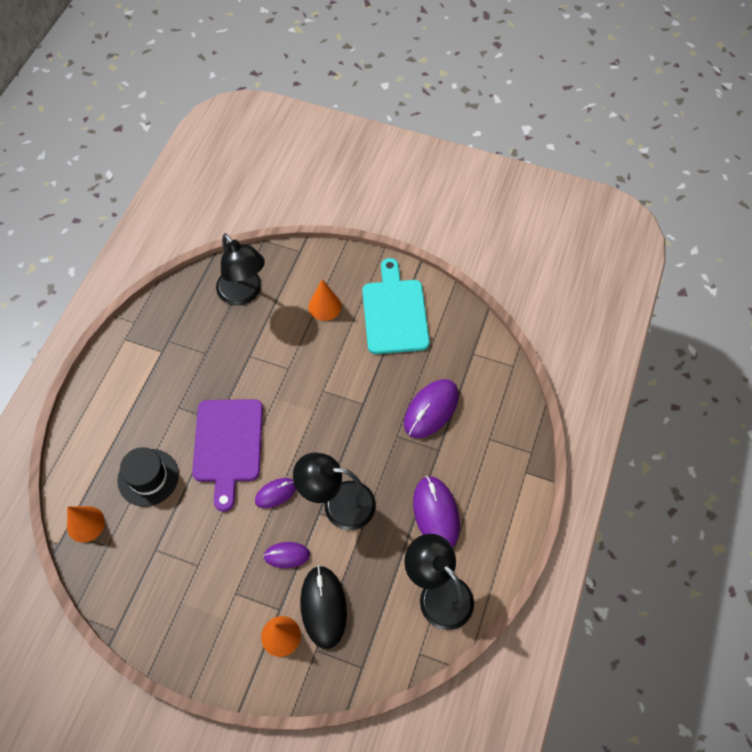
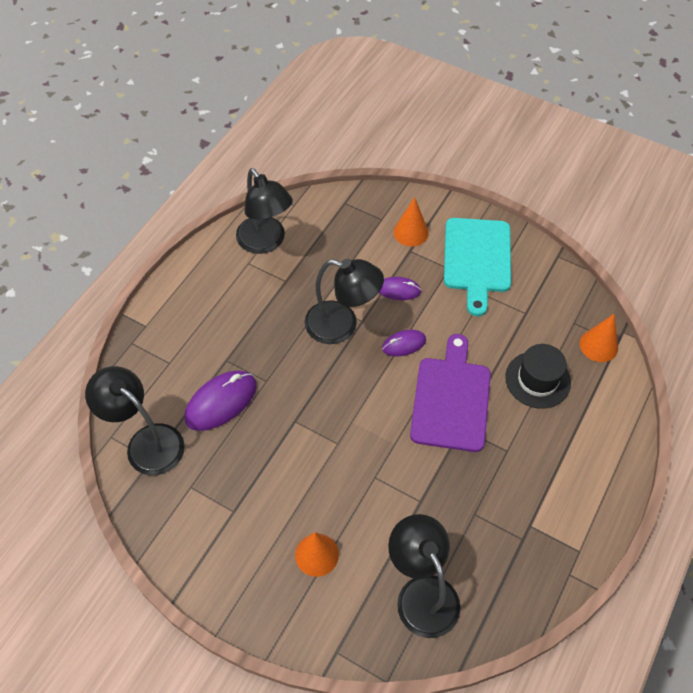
camera: 170 degrees left, 5 degrees down
black mouse [300,565,347,649] -> none
turquoise cutting board [362,258,430,354] -> turquoise cutting board moved to [444,218,511,316]
purple mouse [413,476,460,547] -> none
none -> black lamp [85,366,185,475]

